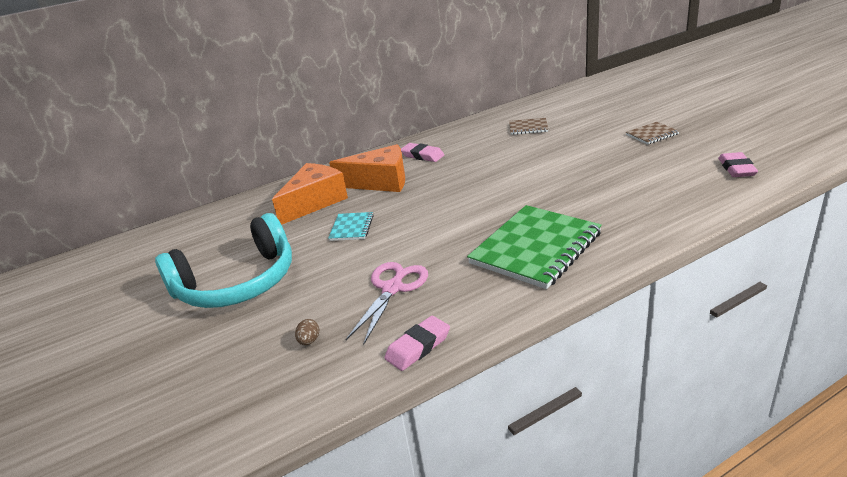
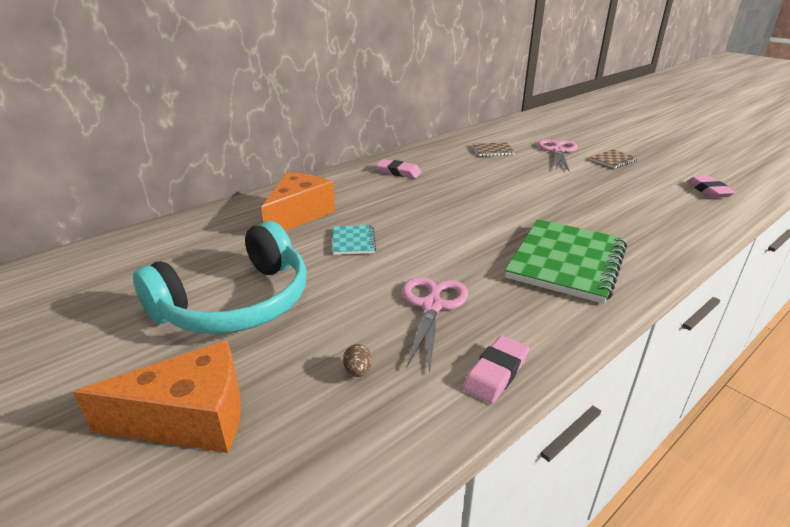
camera: 15 degrees left, 0 degrees up
orange cheese [329,144,405,192] -> orange cheese moved to [73,340,241,453]
none -> pink scissors [538,139,578,171]

